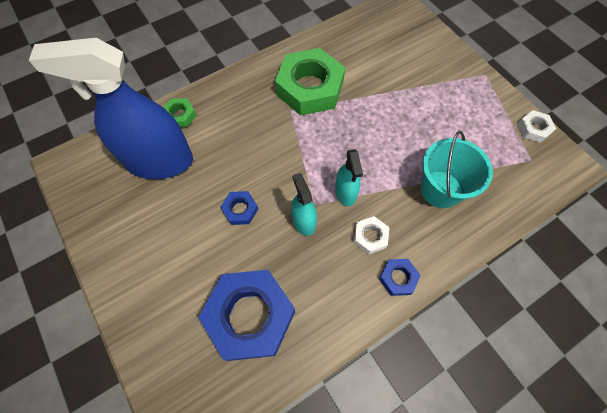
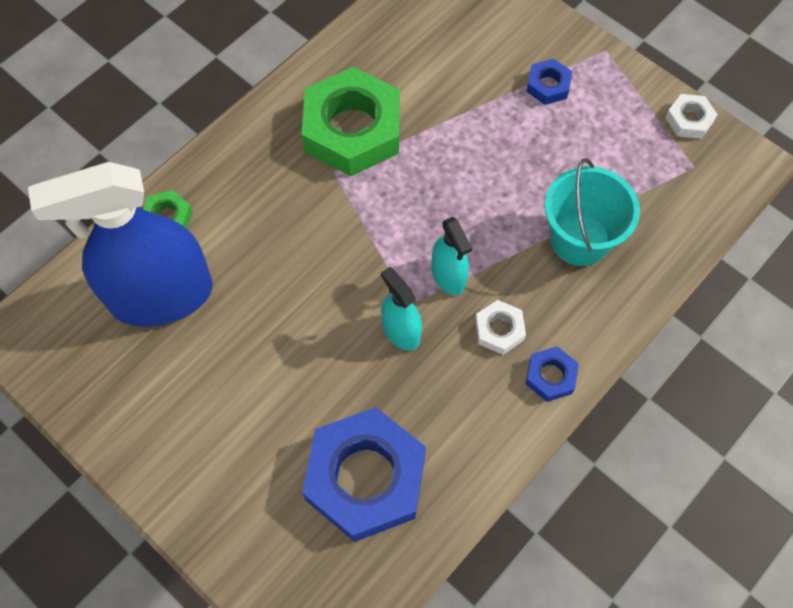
camera: 15 degrees left, 0 degrees up
blue nut [221,191,258,225] -> blue nut moved to [526,59,572,105]

